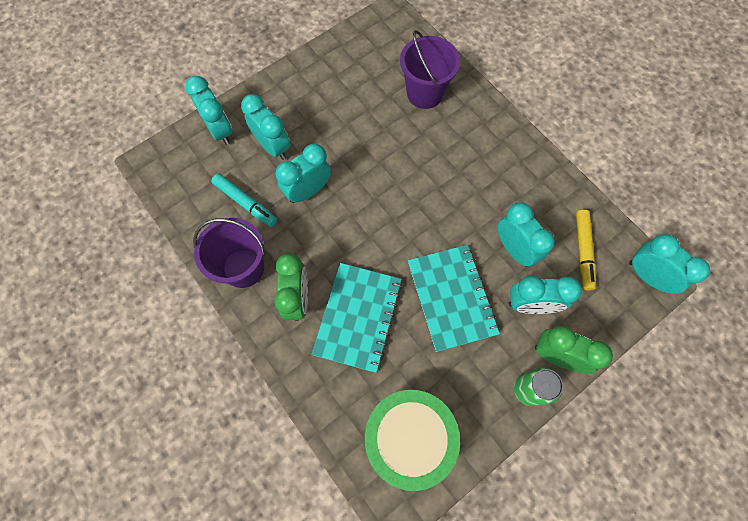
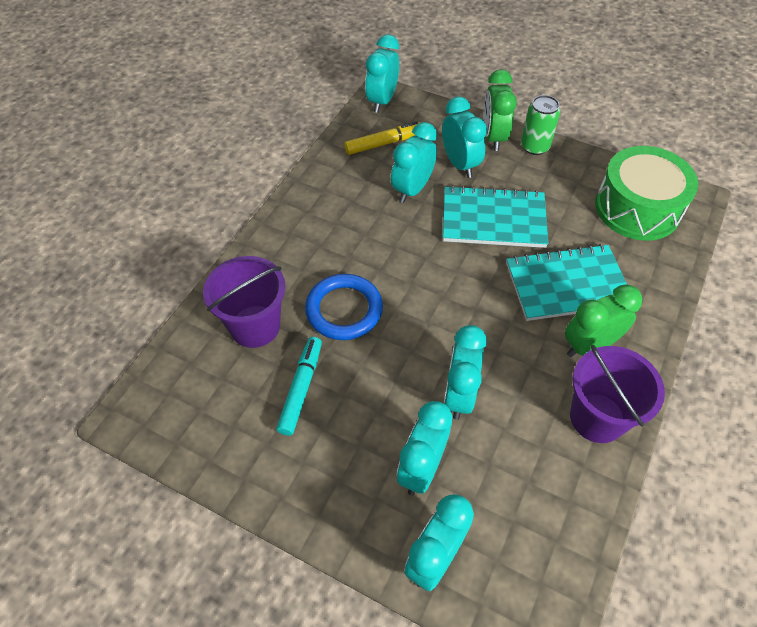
camera: 115 degrees left, 15 degrees down
turquoise marker [211,173,277,227] -> turquoise marker moved to [276,337,322,436]
turquoise clock [275,144,331,203] -> turquoise clock turned 75 degrees clockwise [444,325,487,420]
turquoise notebook [408,245,500,352] -> turquoise notebook turned 45 degrees clockwise [443,185,548,248]
none -> blue ring [305,274,383,340]

